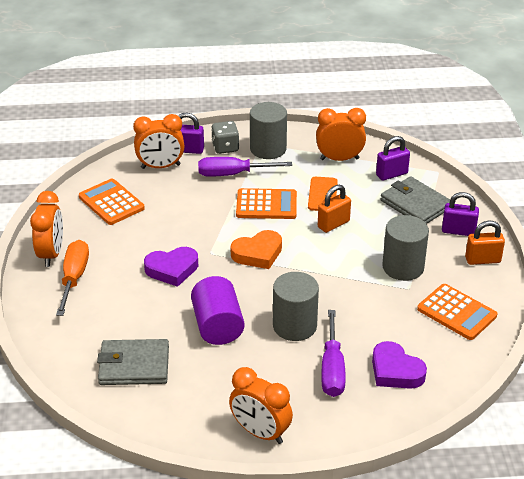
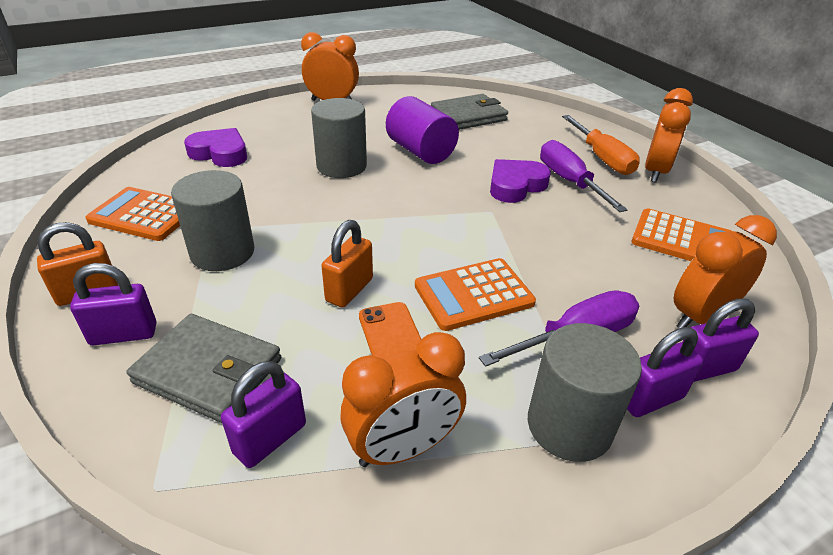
camera: 155 degrees right, 0 degrees up
orange clock [30,191,63,267] -> orange clock turned 135 degrees counterclockwise [645,88,693,183]
grey dice [211,121,239,154] -> purple padlock [627,327,703,417]
orange heart [231,230,282,269] -> none
purple screwdriver [321,310,346,397] -> purple screwdriver moved to [540,140,628,212]

